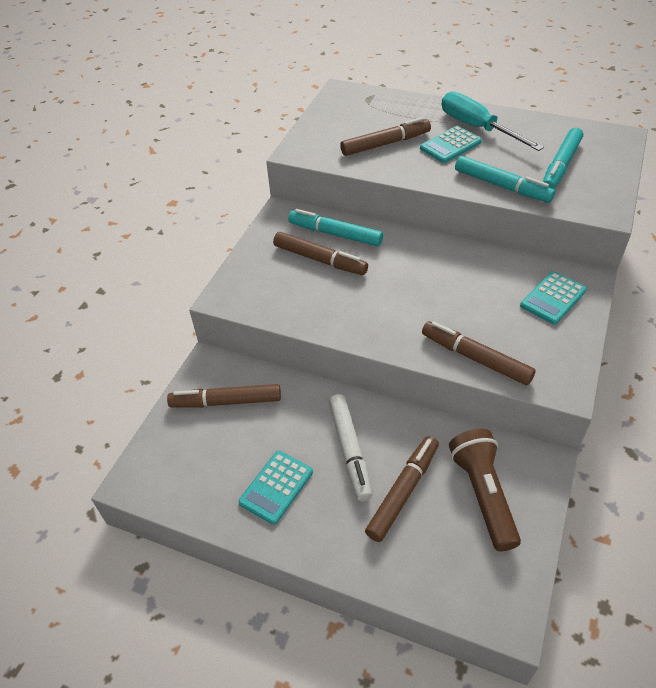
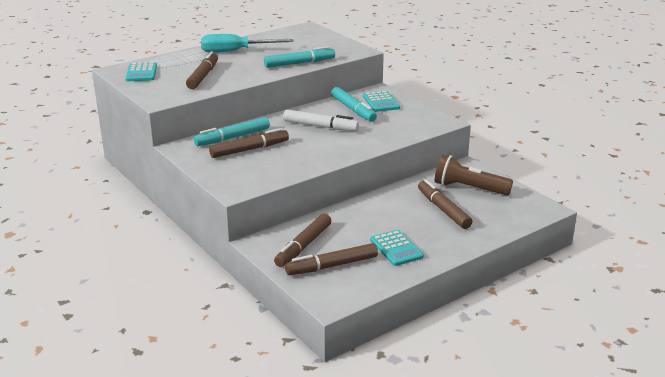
camera: 60 degrees left, 20 degrees down
white marker [329,394,373,502] -> white marker moved to [283,110,359,131]
turquoise calculator [420,126,482,163] -> turquoise calculator moved to [125,62,157,81]
brown marker [422,321,536,385] -> brown marker moved to [285,243,378,275]
turquoise marker [542,128,583,189] -> turquoise marker moved to [331,87,377,122]

